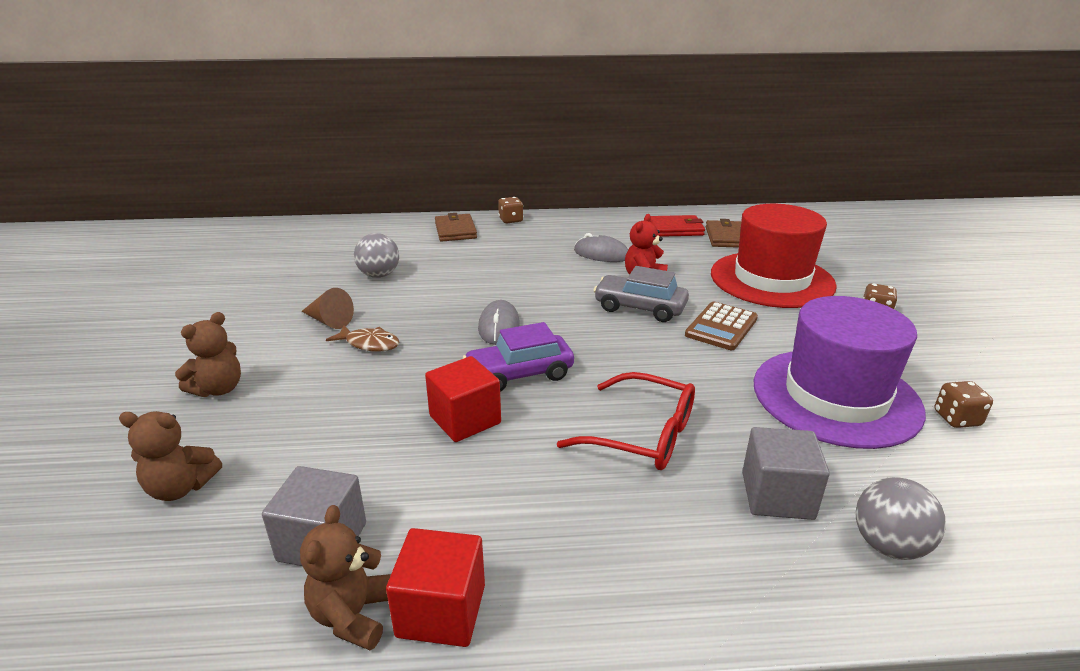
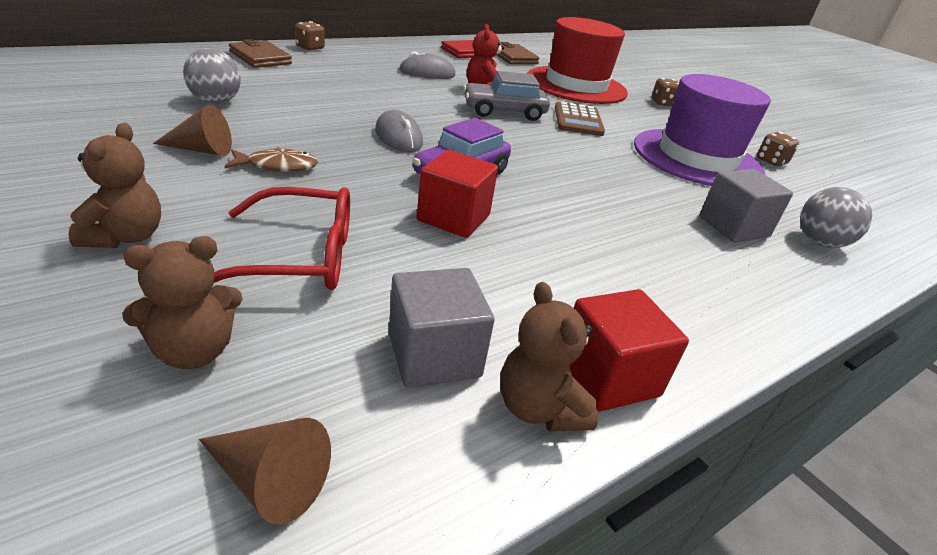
camera: 35 degrees left, 5 degrees up
red glasses [557,372,695,470] -> red glasses moved to [214,187,350,290]
none -> brown cone [199,418,331,524]

